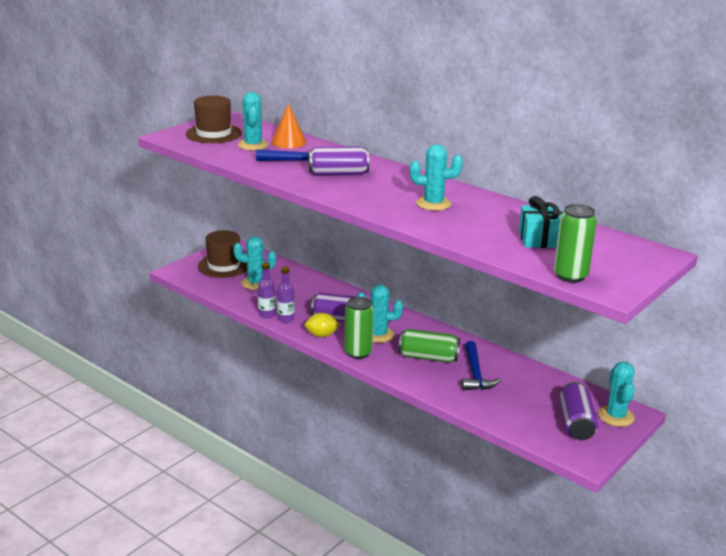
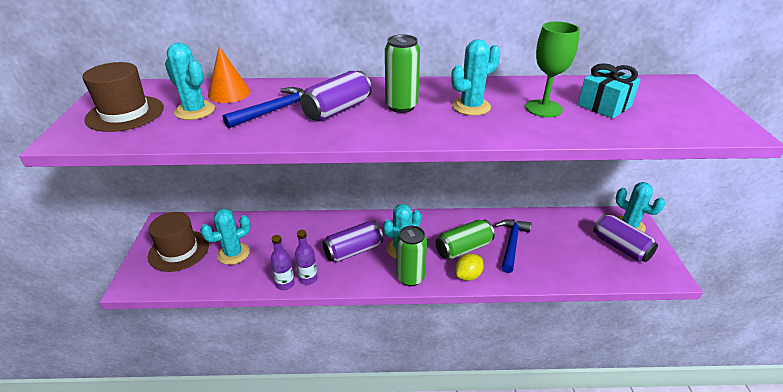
camera: 40 degrees left, 10 degrees up
yellow lemon [305,313,340,337] -> yellow lemon moved to [455,254,484,281]
blue hammer [462,341,501,390] -> blue hammer turned 120 degrees counterclockwise [495,219,532,273]
green can [554,204,597,283] -> green can moved to [385,34,420,113]
none -> green goblet [526,22,580,117]

